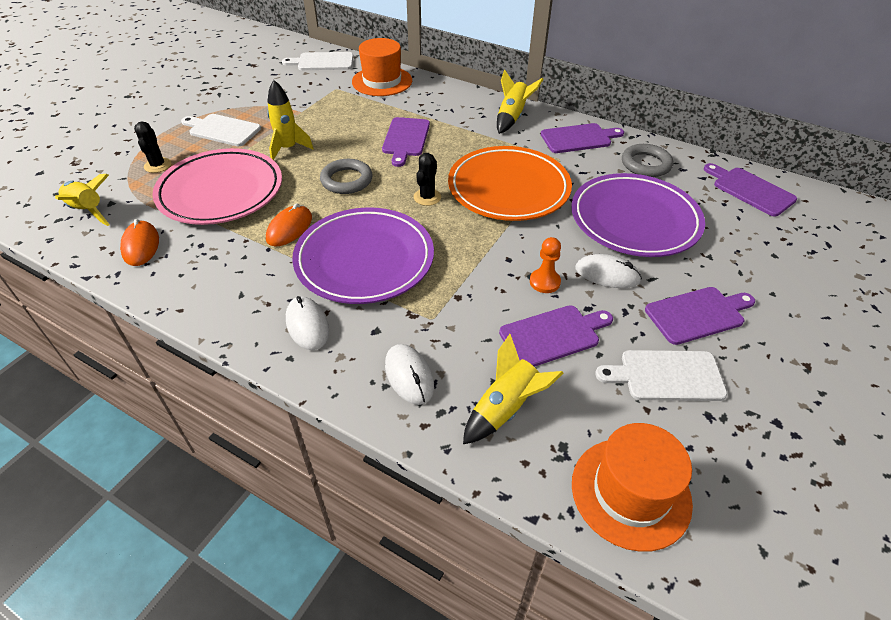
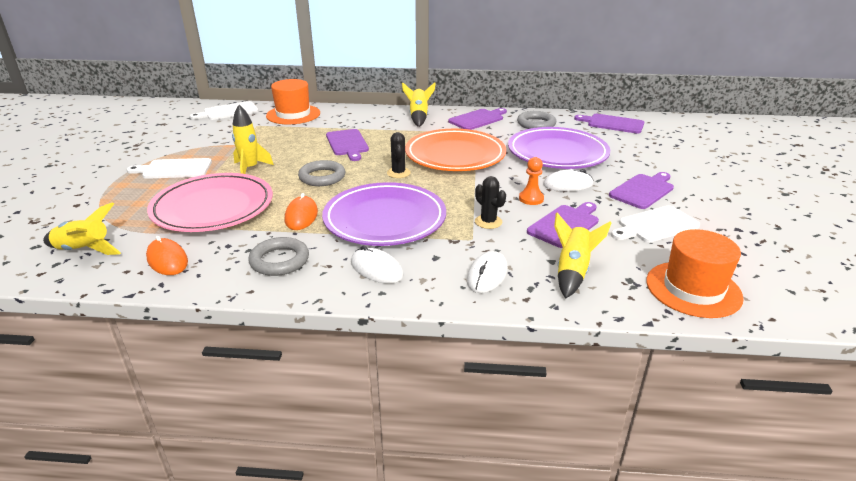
camera: 25 degrees left, 15 degrees down
black cactus [134,122,171,173] -> black cactus moved to [475,176,506,229]
white mouse [385,344,434,405] -> white mouse turned 75 degrees clockwise [467,251,508,293]
none -> grey ring [248,237,309,276]

